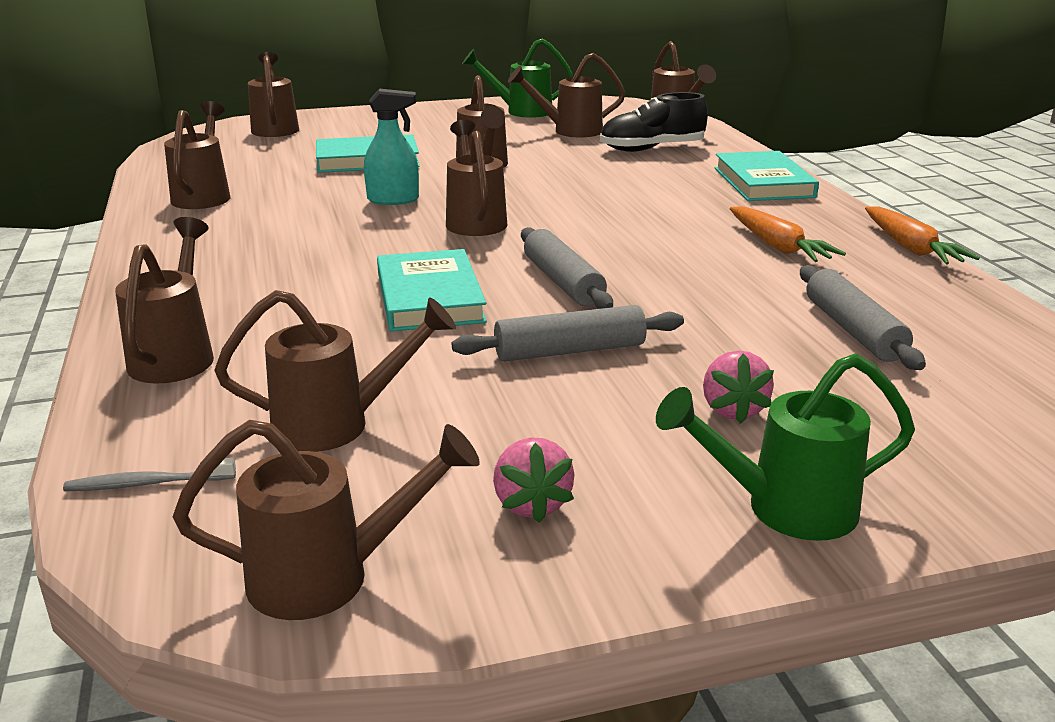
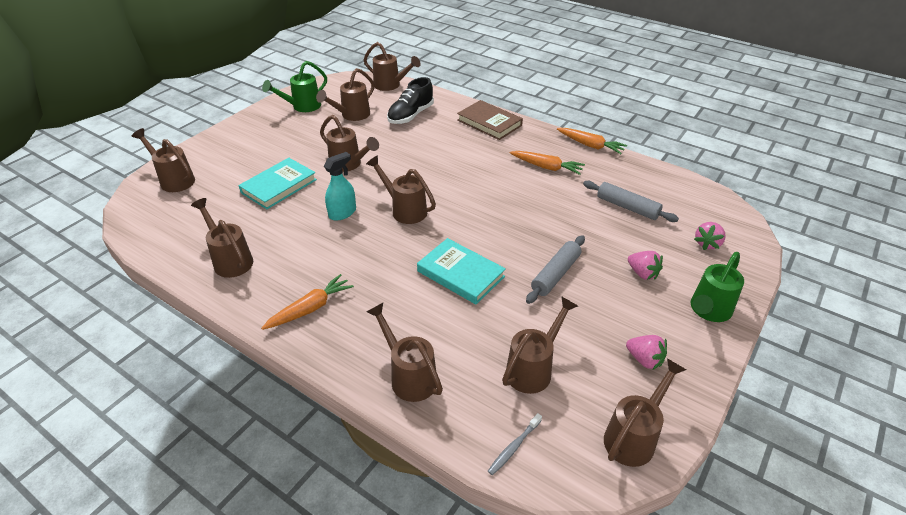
camera: 40 degrees left, 15 degrees up
grey rolling pin [521,227,613,309] -> none
turquoise book [715,151,819,201] -> brown book [457,100,523,140]
none -> orange carrot [261,274,354,330]
none -> pink strawberry [694,222,726,250]

